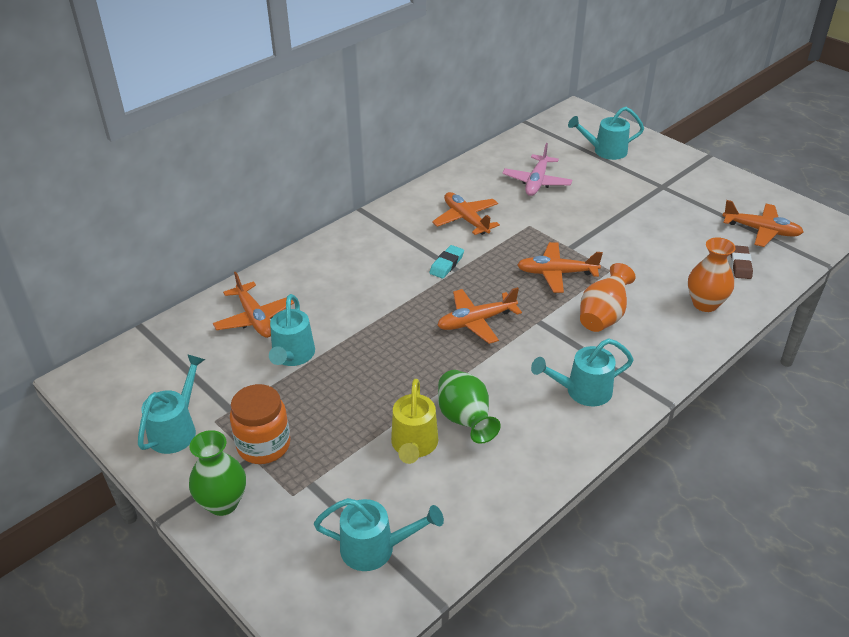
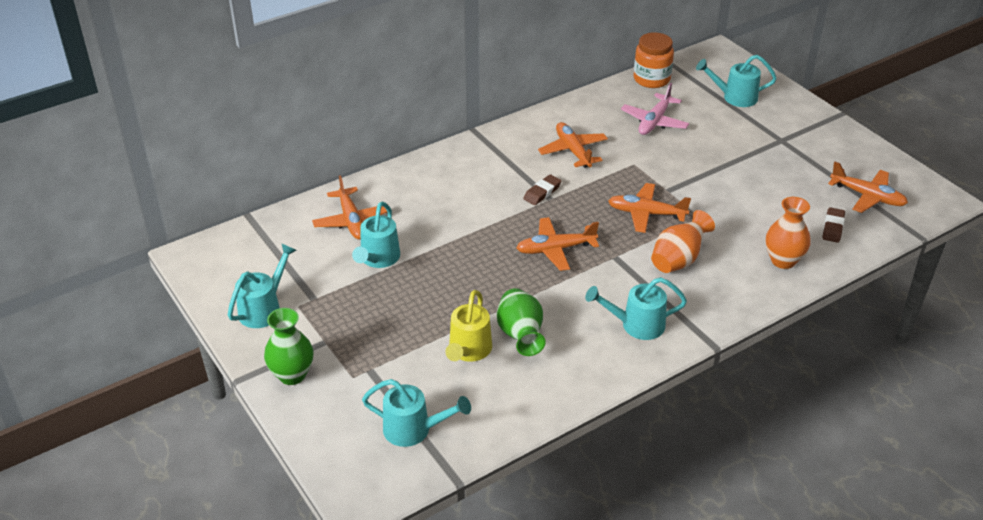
camera: 10 degrees right, 0 degrees up
orange jar [230,384,290,464] -> orange jar moved to [634,32,674,88]
turquoise eraser [429,245,464,278] -> brown eraser [523,174,562,205]

